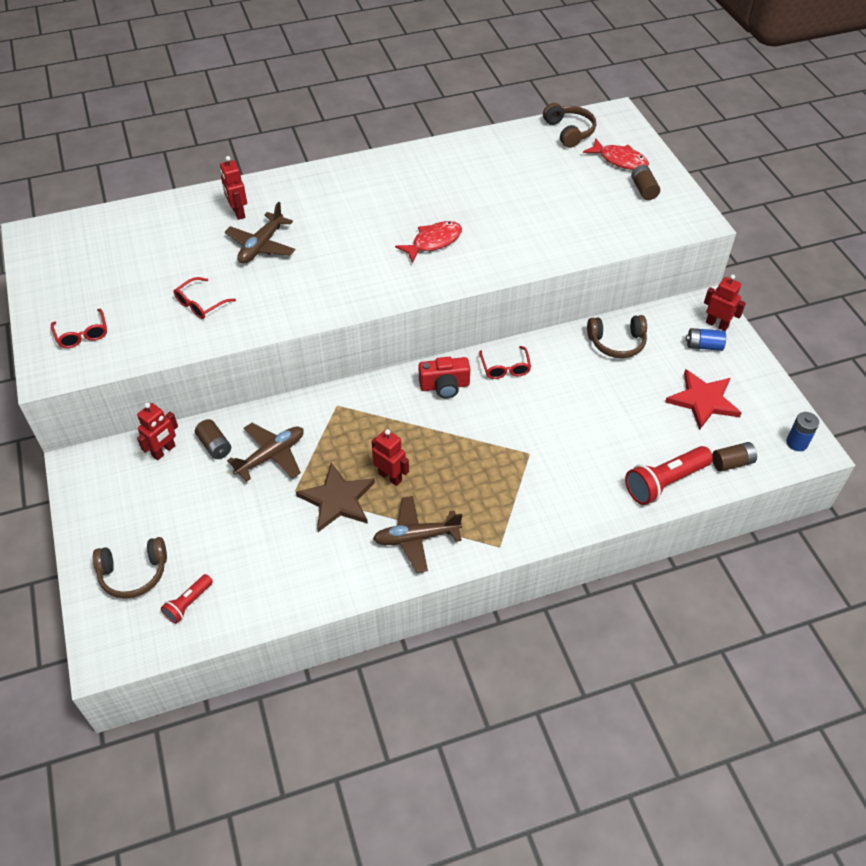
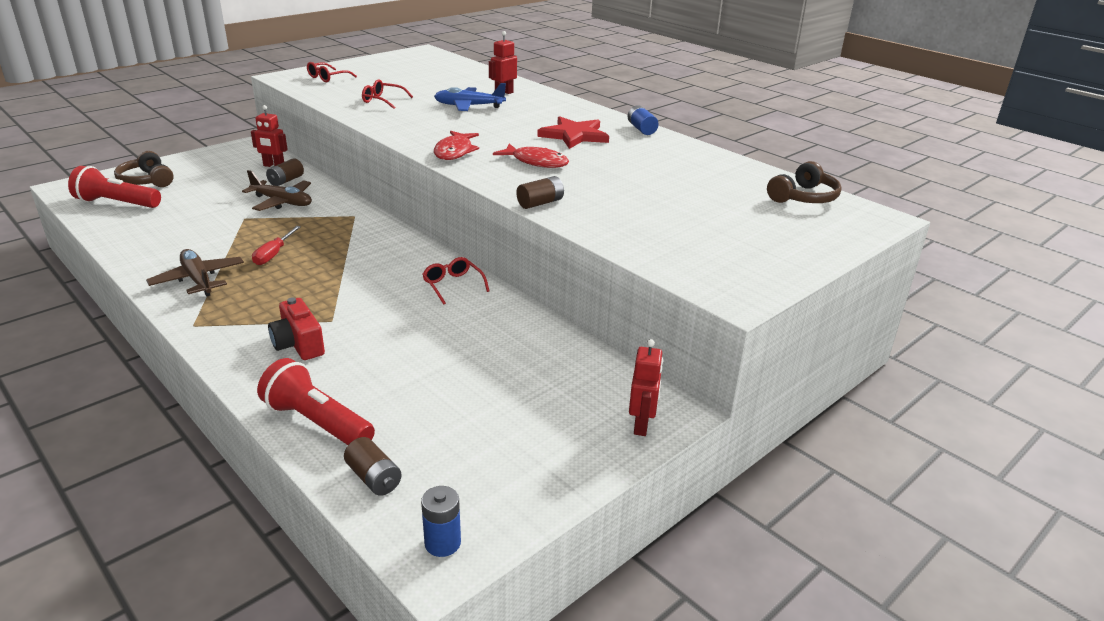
camera: 65 degrees right, 20 degrees down
red flashlight [161,574,213,624] -> red flashlight [68,166,161,208], size x1.80
brown plane [225,202,295,264] -> blue plane [434,83,506,111]
brown star [296,463,375,532] -> none
red robot [372,429,409,486] -> red screwdriver [252,226,301,265]
red camera [419,357,470,398] -> red camera moved to [268,297,325,360]
red glasses [480,346,531,379] -> red glasses turned 90 degrees clockwise [422,257,490,305]
red fish [583,138,649,170] -> red fish moved to [434,131,479,160]
brown headphones [587,315,647,358] -> none
brown battery [631,165,660,200] -> brown battery moved to [516,176,564,209]
red star [665,369,742,430] -> red star moved to [537,116,609,149]
blue battery [686,328,726,351] -> blue battery moved to [627,105,659,135]

